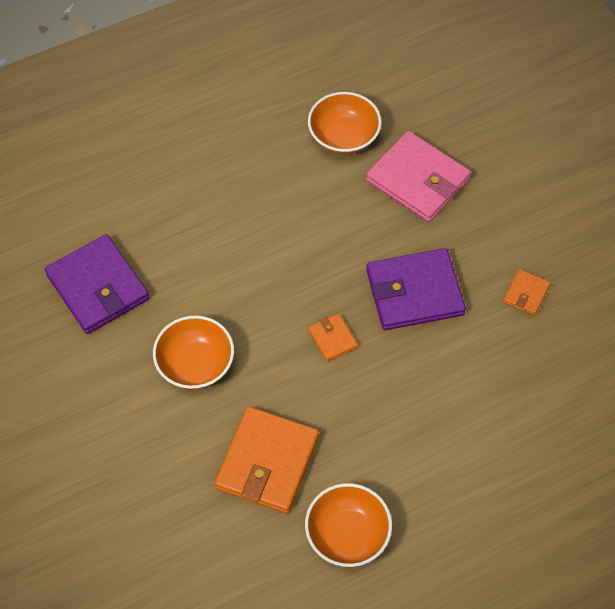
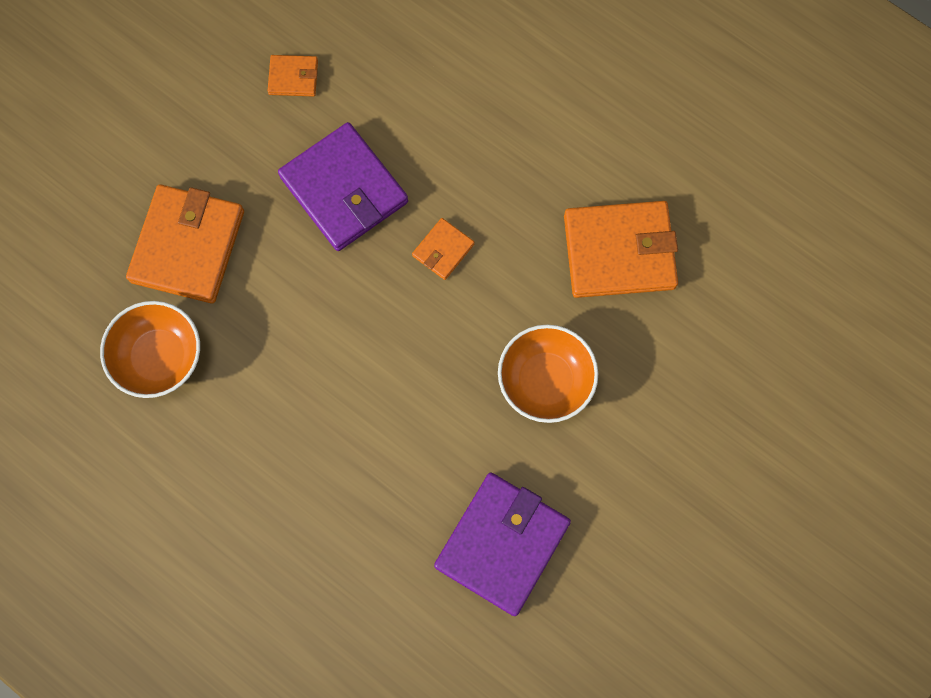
camera: 115 degrees left, 15 degrees up
orange bowl [305,483,392,567] -> none
pink wallet [366,131,471,222] -> orange wallet [126,184,244,303]

